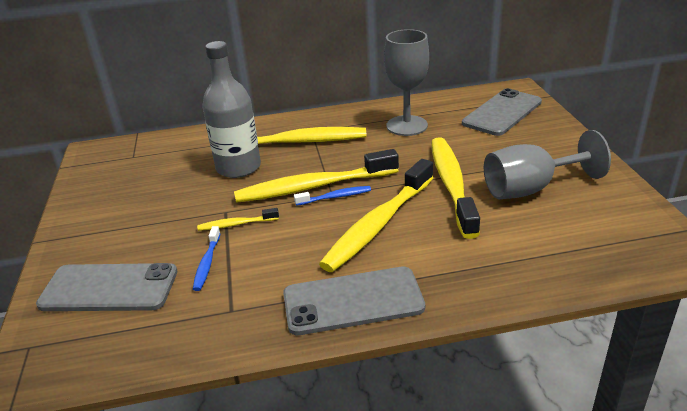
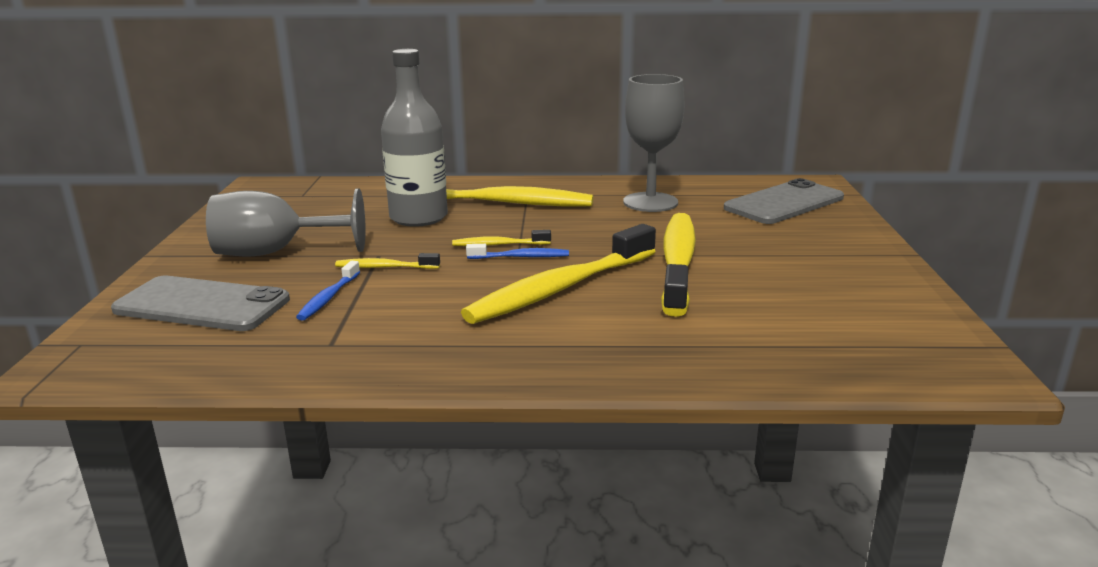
camera: 10 degrees right, 10 degrees down
yellow toothbrush [234,149,399,203] -> yellow toothbrush [452,230,551,246], size x0.45
grey phone [283,267,425,335] -> none
grey goblet [484,130,611,199] -> grey goblet moved to [206,188,366,257]

